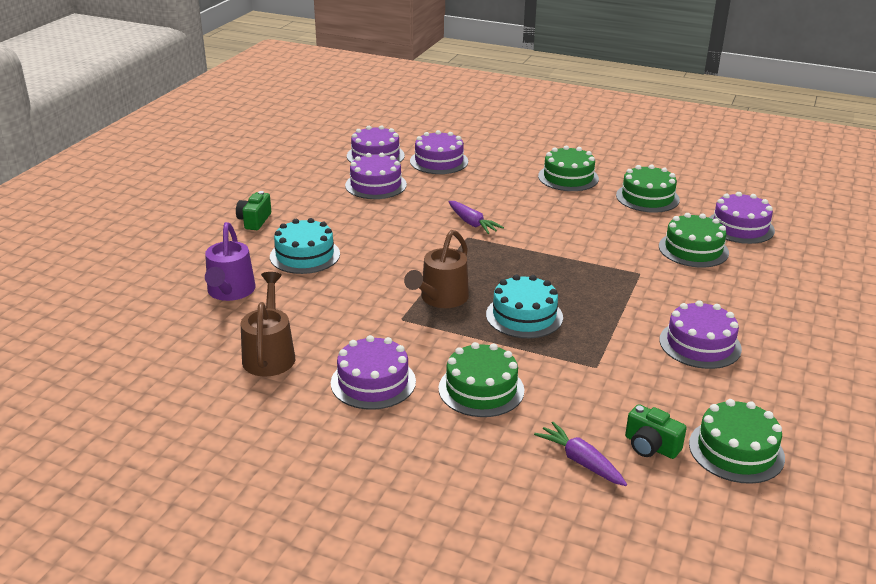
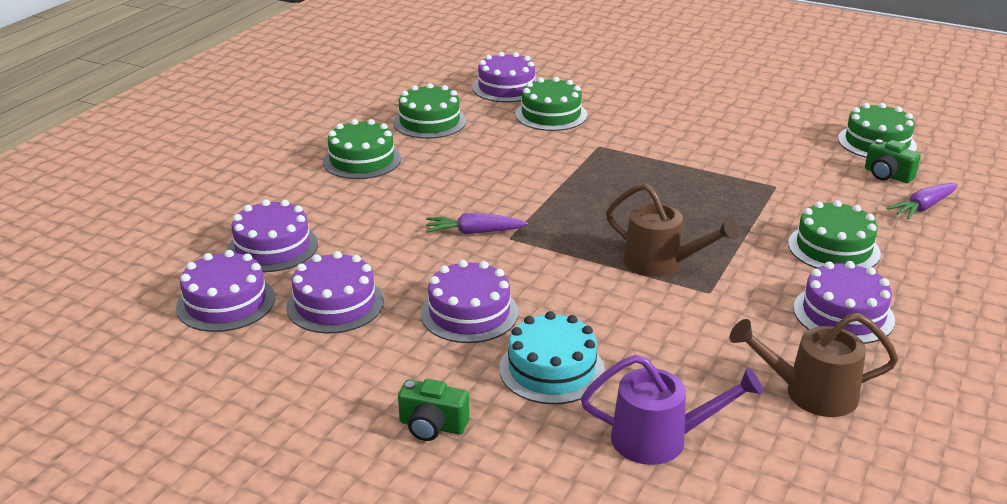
camera: 85 degrees left, 0 degrees up
purple carrot [449,201,504,234] -> purple carrot turned 150 degrees counterclockwise [426,213,528,234]
turquoise cake [486,274,563,338] -> none
green camera [625,404,687,459] -> green camera turned 90 degrees clockwise [865,139,921,183]
purple cake [659,300,742,369] -> purple cake moved to [421,260,519,343]

